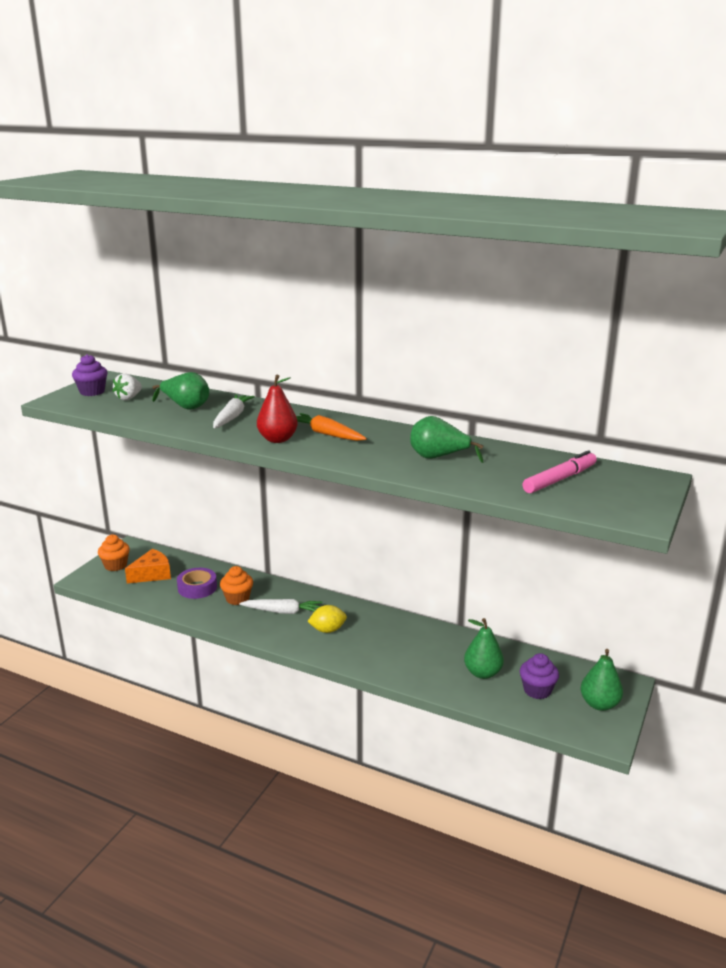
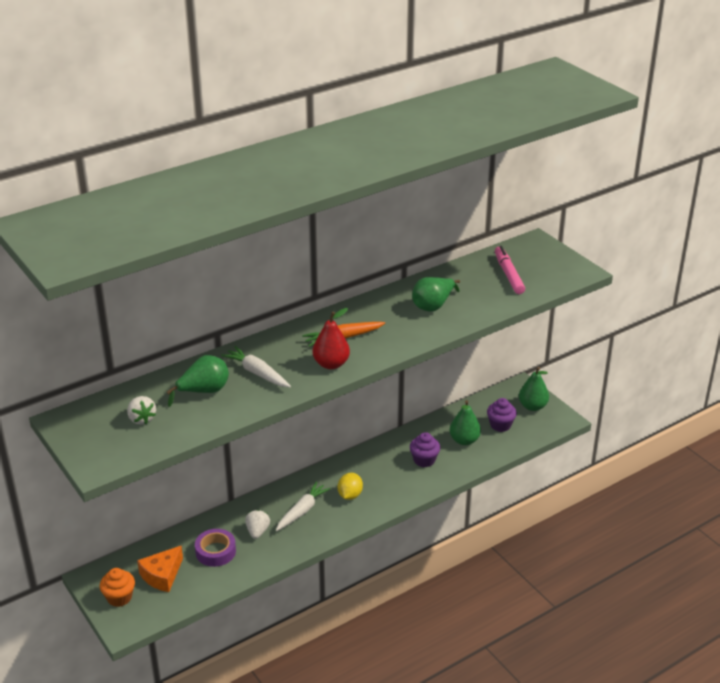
camera: 60 degrees left, 10 degrees up
purple cupcake [72,354,108,396] -> purple cupcake moved to [410,432,440,467]
orange cheese [125,549,171,584] -> orange cheese turned 135 degrees counterclockwise [137,545,183,592]
orange cupcake [220,566,253,605] -> white strawberry [245,510,270,539]

